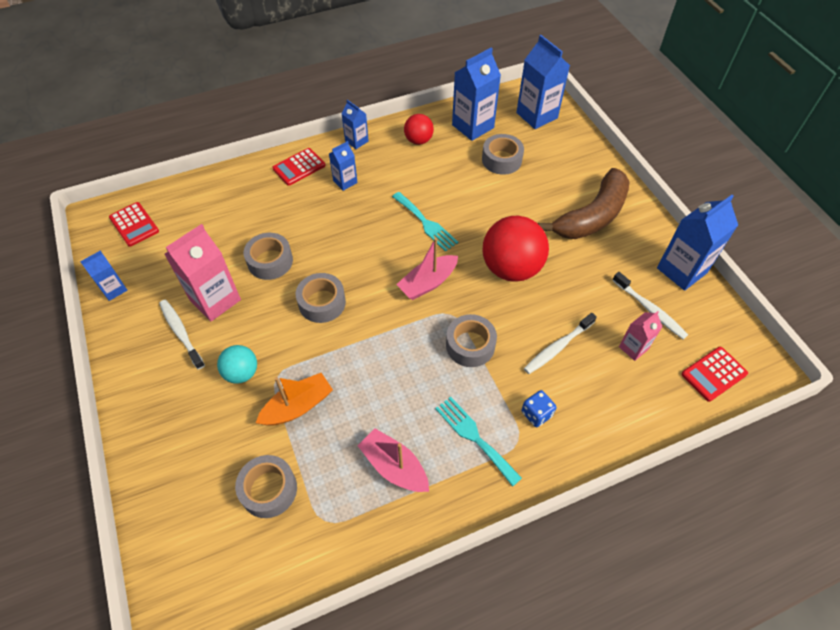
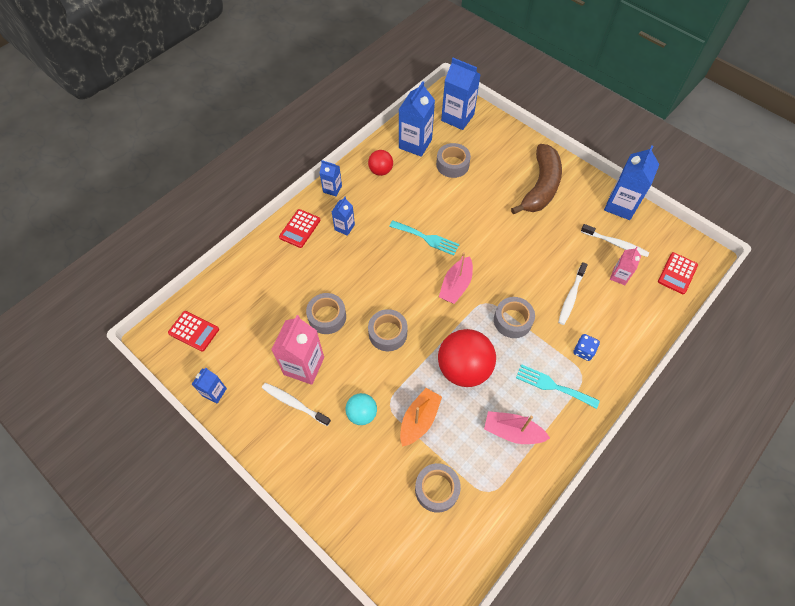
camera: 25 degrees left, 5 degrees up
red ball [482,215,549,282] -> red ball moved to [438,329,496,387]

